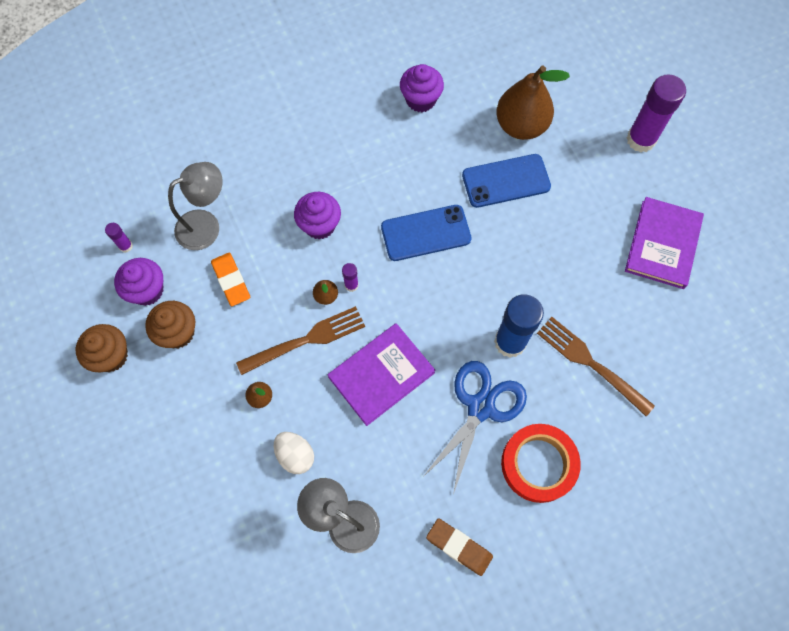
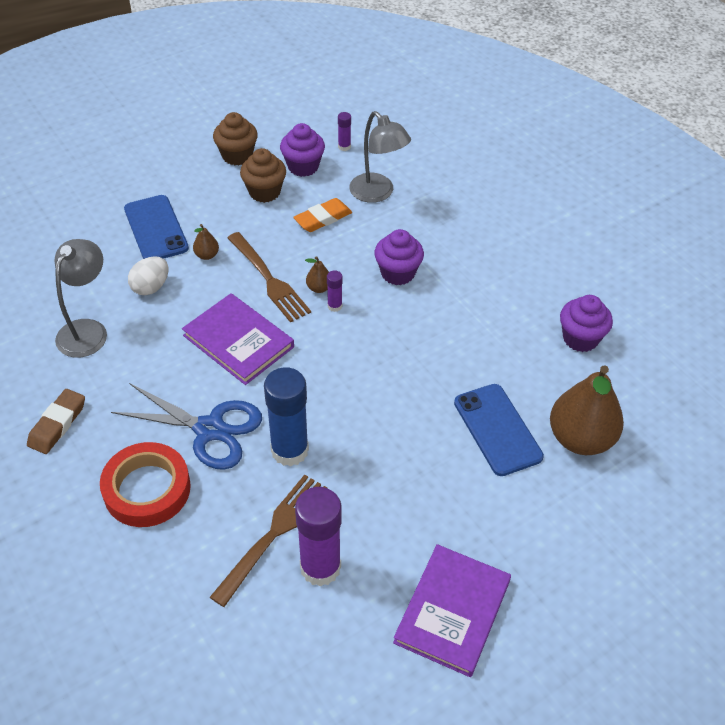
camera: 80 degrees right, 20 degrees down
blue phone [381,205,472,261] -> blue phone moved to [124,195,189,259]
purple book [625,197,704,289] -> purple book turned 75 degrees counterclockwise [393,544,511,677]
purple glue stick [627,74,686,153] -> purple glue stick moved to [295,487,341,587]

